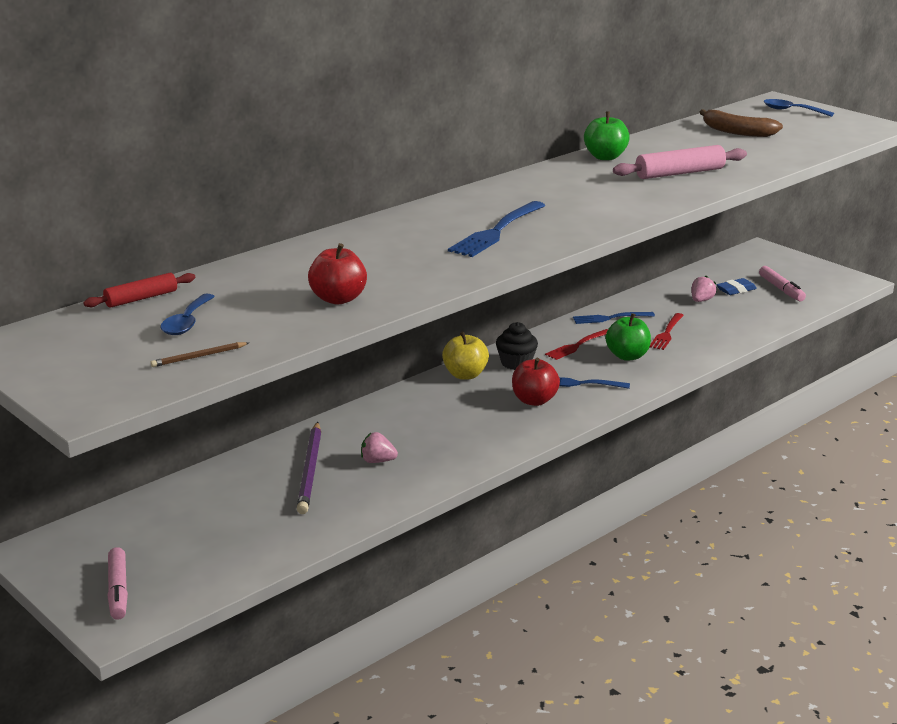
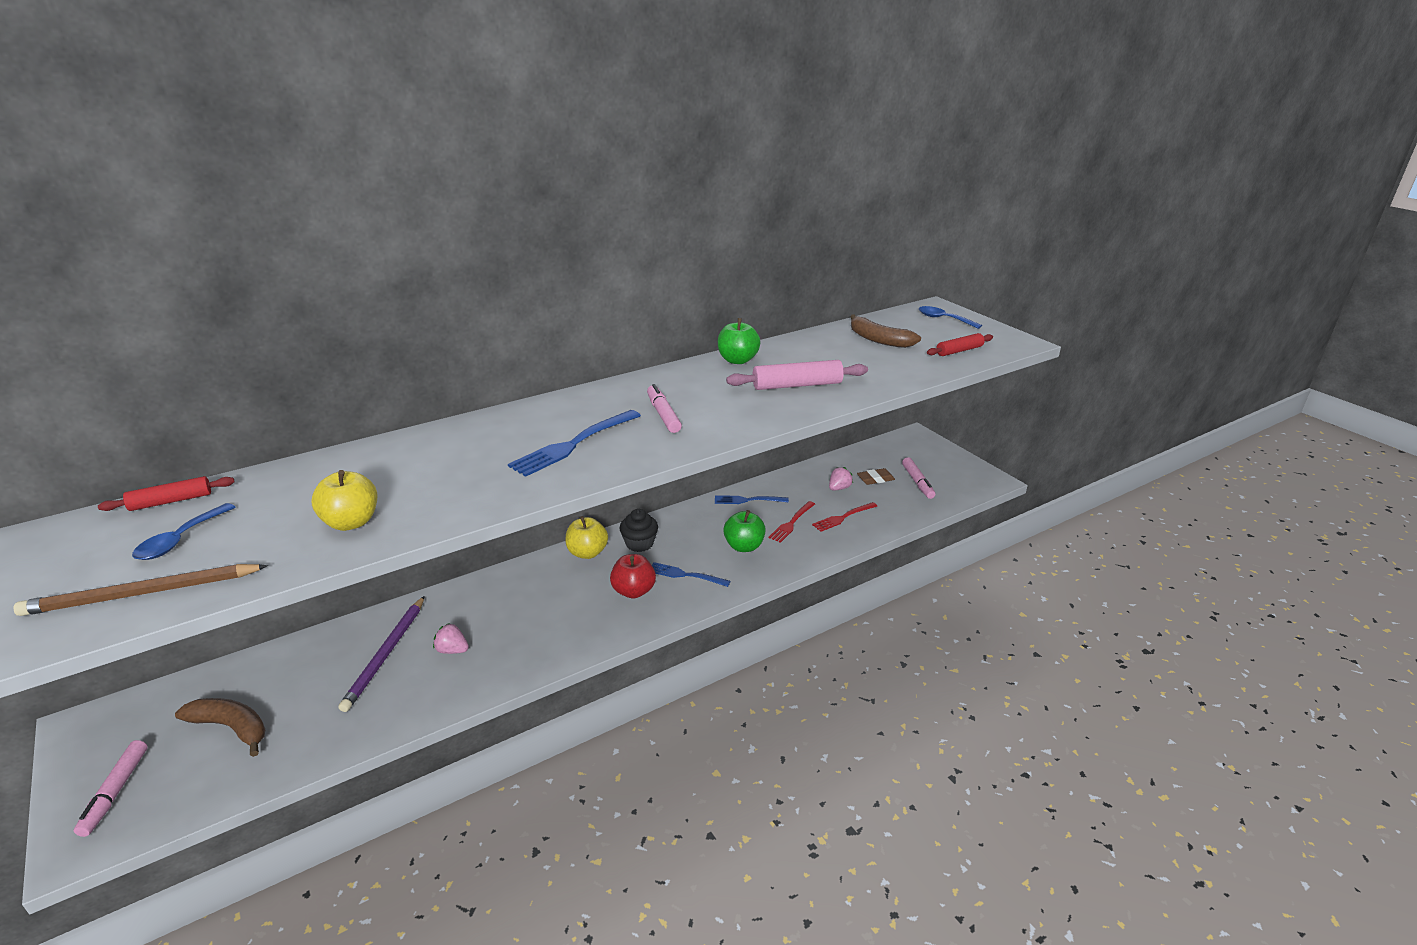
camera: 10 degrees right, 5 degrees up
brown pencil [151,342,249,367] -> brown pencil [14,564,268,616], size x2.02
red apple [308,243,367,304] -> yellow apple [312,470,377,531]
red fork [545,329,608,360] -> red fork moved to [812,502,877,532]
blue eraser [716,278,757,295] -> brown eraser [857,468,895,485]
none -> brown banana [175,698,265,757]
none -> pink marker [647,384,682,433]
none -> red rolling pin [927,333,993,356]

